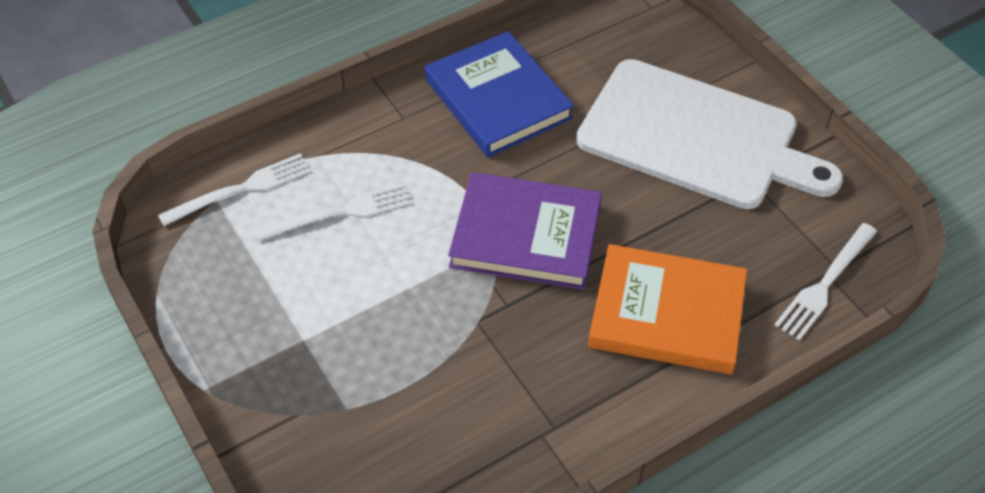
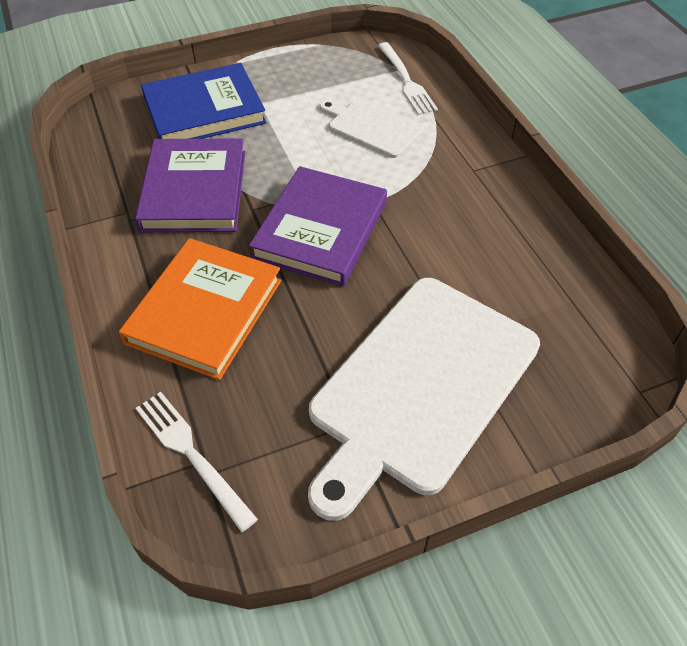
camera: 100 degrees right, 0 degrees up
white fork [254,183,412,241] -> white cutting board [320,99,424,158]
blue book [425,31,574,157] -> blue book moved to [141,63,267,139]
none -> purple book [135,138,245,232]

